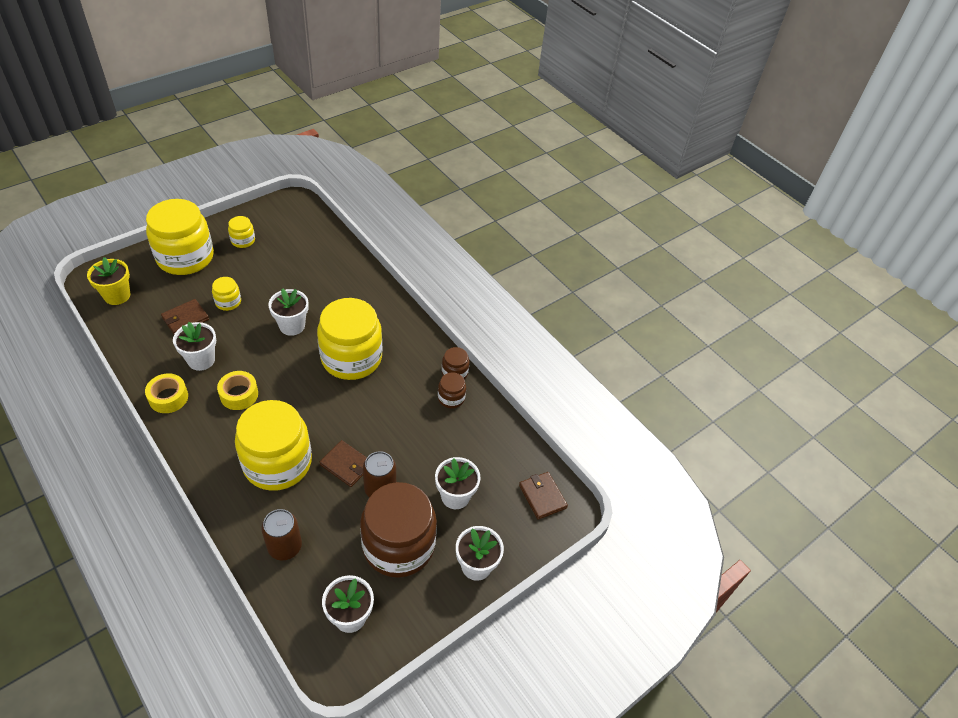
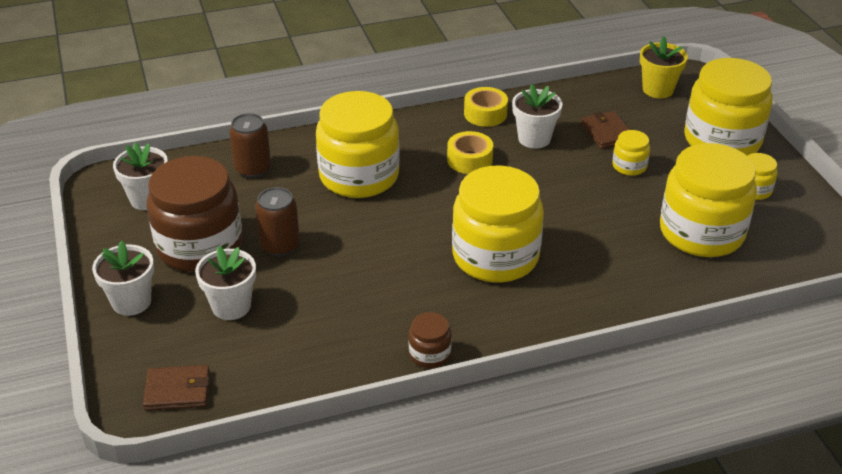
camera: 115 degrees right, 10 degrees down
white flower pot [268,288,309,336] -> none
brown wallet [319,440,367,487] -> none
brown jar [438,372,466,408] -> none
none -> yellow jar [660,143,757,257]

